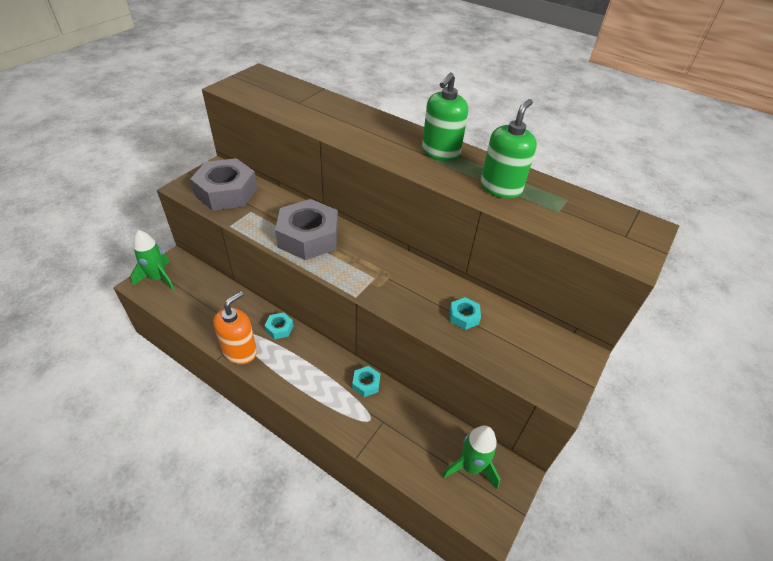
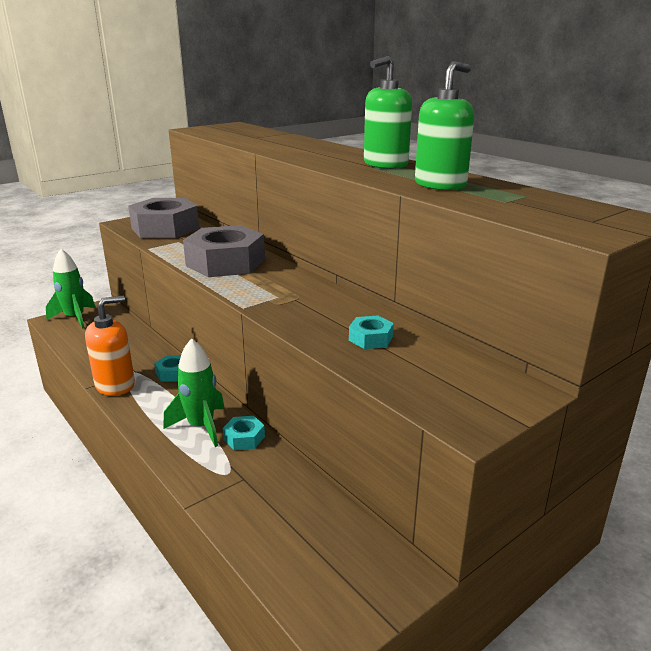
camera: 20 degrees right, 20 degrees down
green rocket [442,426,500,489] -> green rocket moved to [163,338,225,447]

